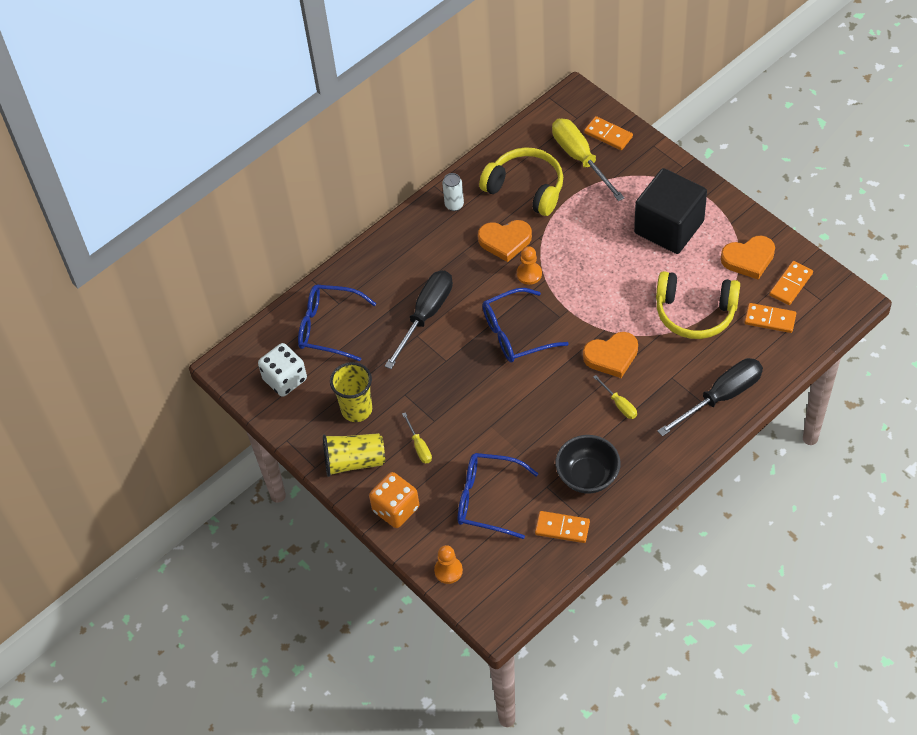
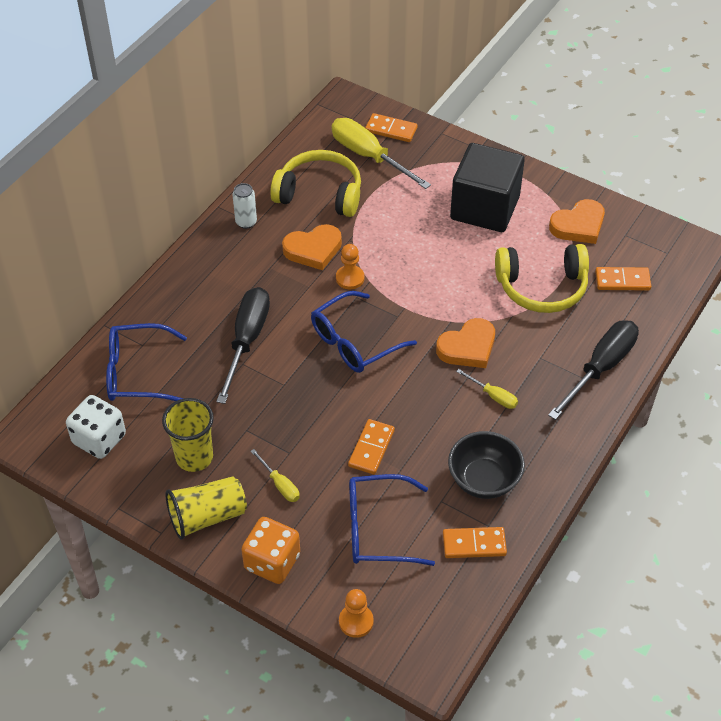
camera: 20 degrees left, 5 degrees down
orange domino [769,261,813,305] -> orange domino moved to [348,419,395,475]

